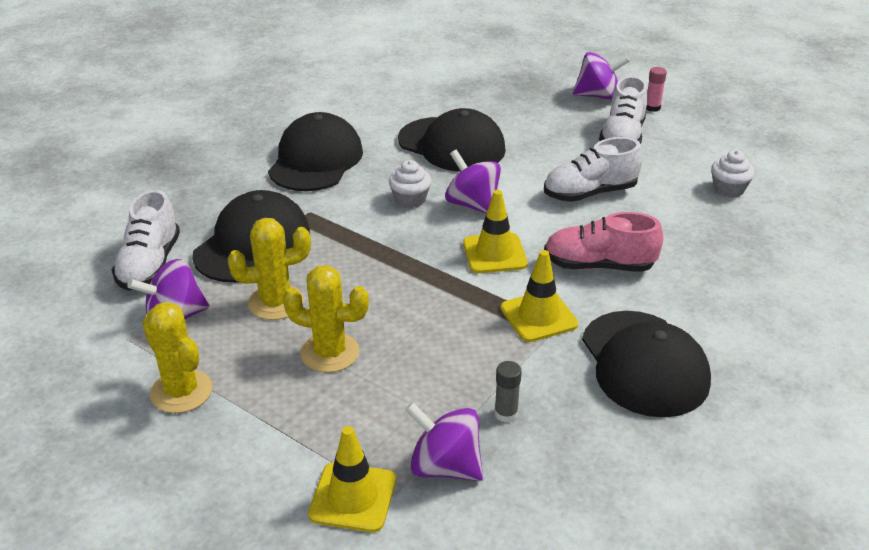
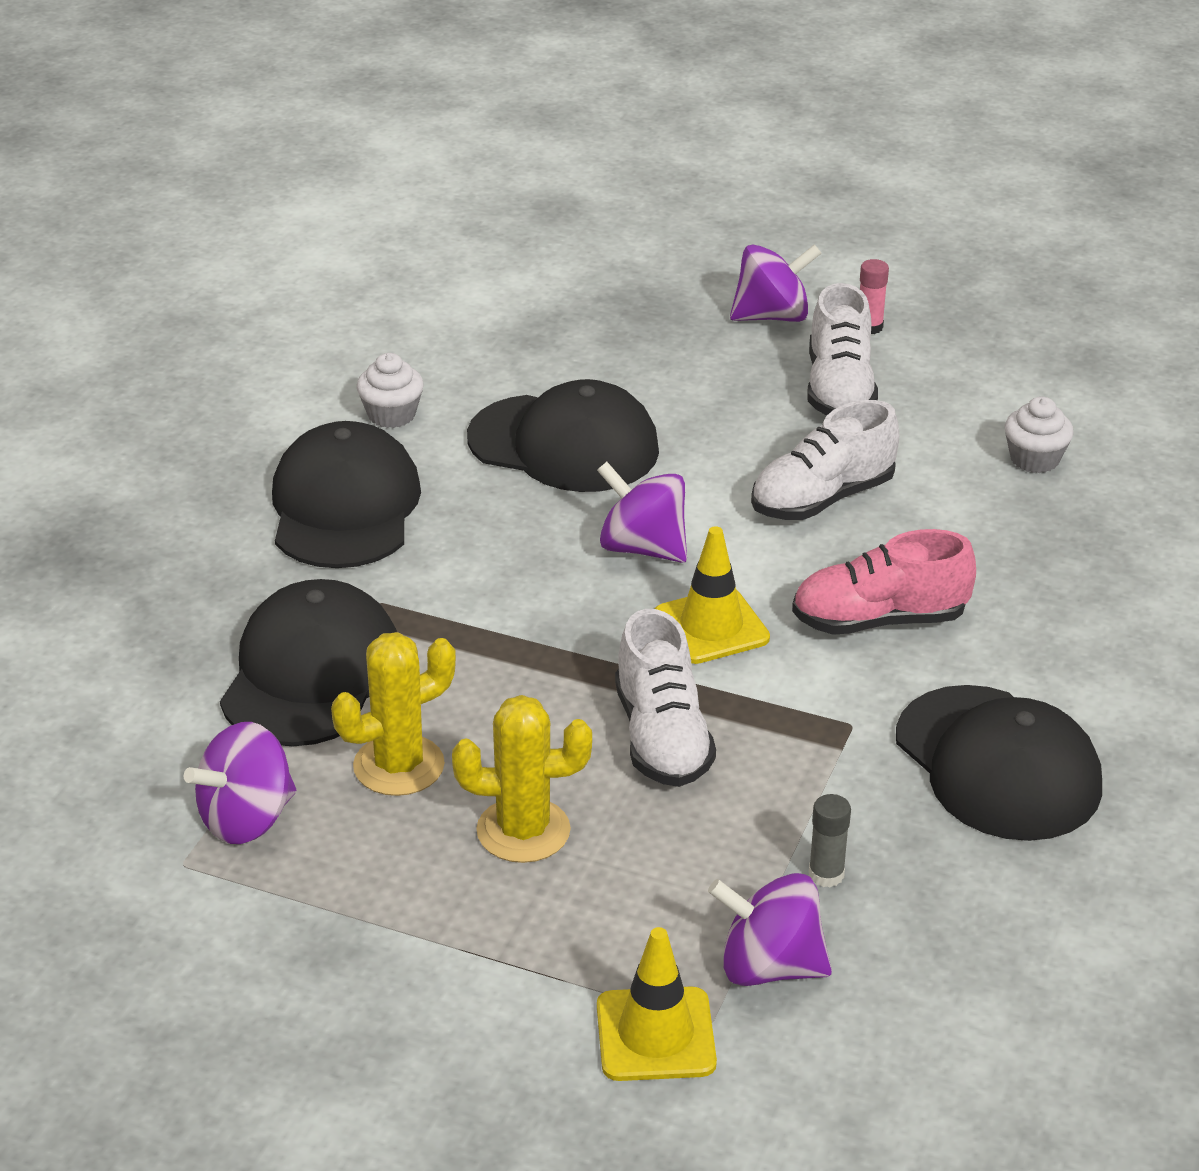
camera: 15 degrees left, 0 degrees up
white shoe [112,190,180,291] -> white shoe moved to [615,609,716,787]
yellow cactus [142,302,213,413] -> none
white cupcake [389,160,432,208] -> white cupcake moved to [357,353,424,428]
yellow traffic cone [501,250,579,342] -> none

